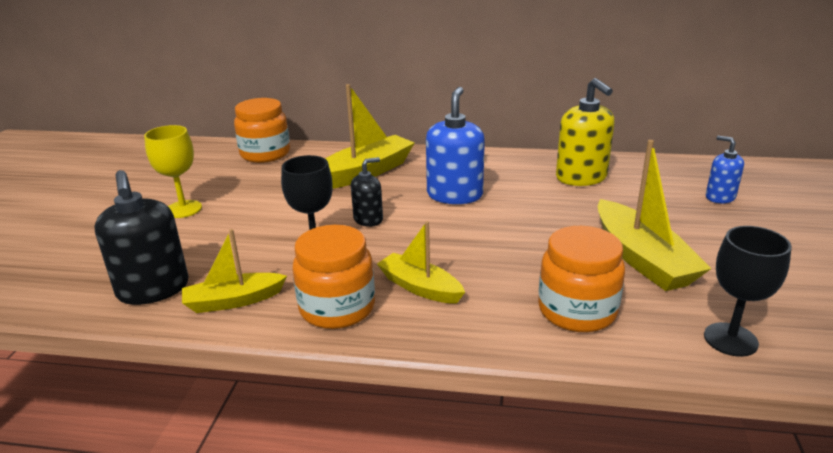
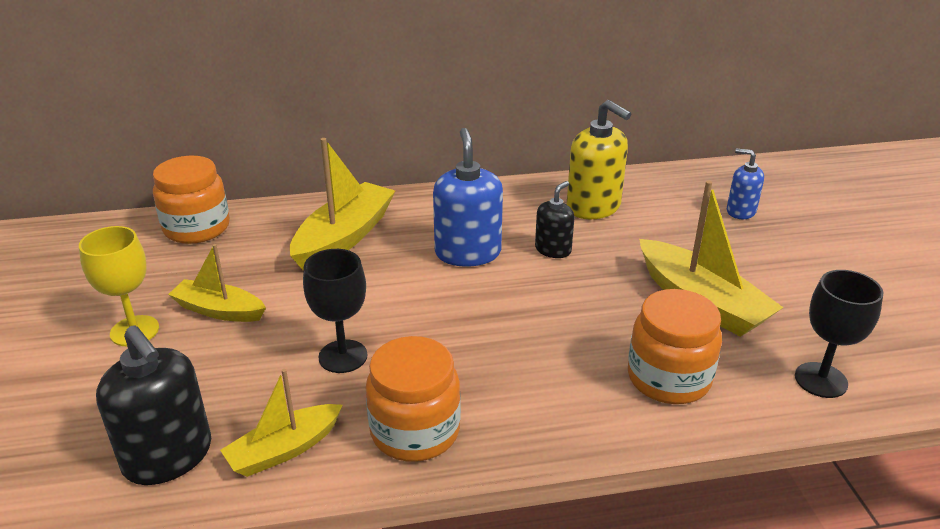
camera: 20 degrees left, 5 degrees up
black soap dispenser [351,157,383,227] -> black soap dispenser moved to [535,181,574,258]
yellow boat [377,221,465,304] -> yellow boat moved to [168,244,266,322]

